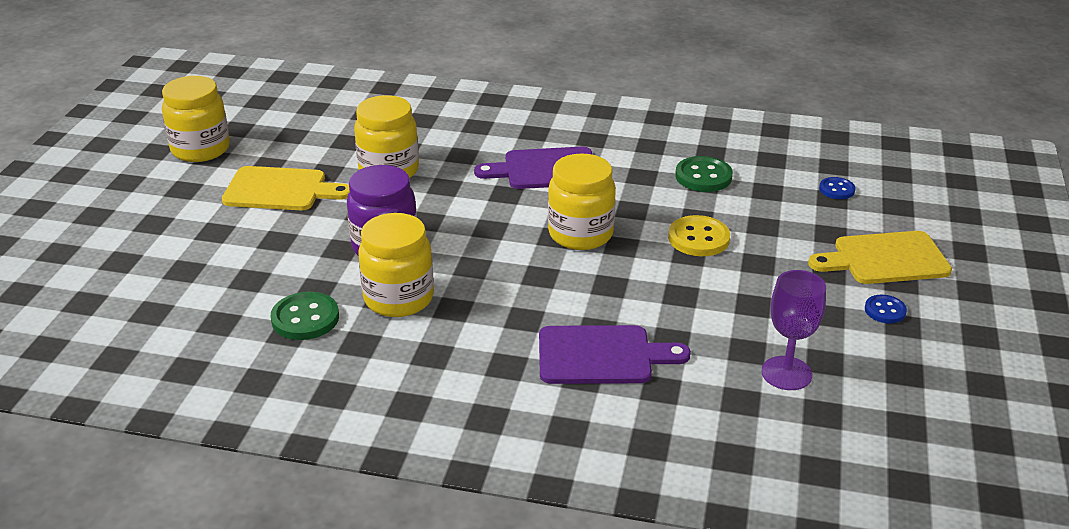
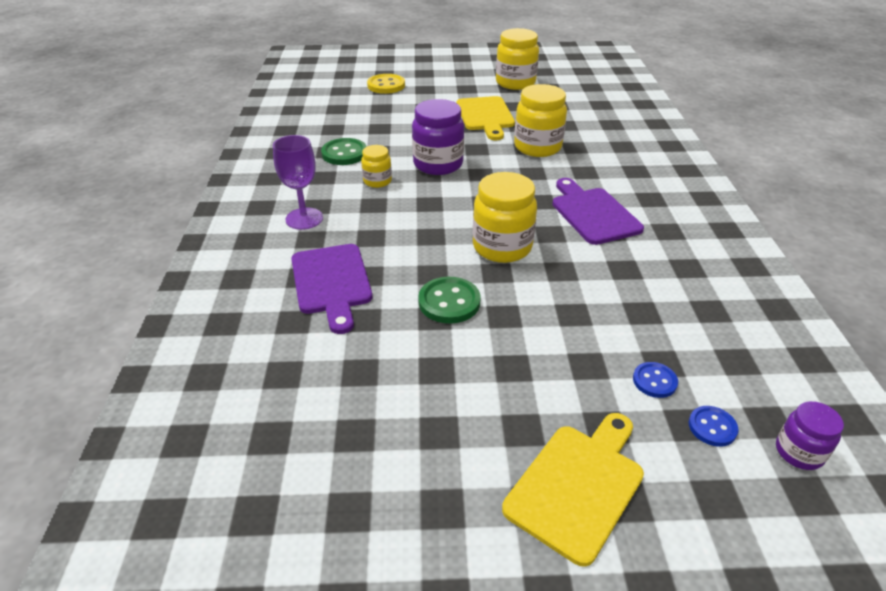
camera: 75 degrees right, 5 degrees up
yellow jar [359,213,434,317] -> yellow jar [361,145,392,188], size x0.55
yellow button [668,215,730,256] -> yellow button moved to [367,74,405,94]
green button [675,156,733,192] -> green button moved to [418,277,481,324]
purple goblet [761,270,826,390] -> purple goblet moved to [273,135,323,230]
yellow cutting board [808,231,952,284] -> yellow cutting board turned 60 degrees clockwise [502,413,644,567]
blue button [865,295,907,324] -> blue button moved to [633,362,678,398]
none -> purple jar [776,401,844,470]

